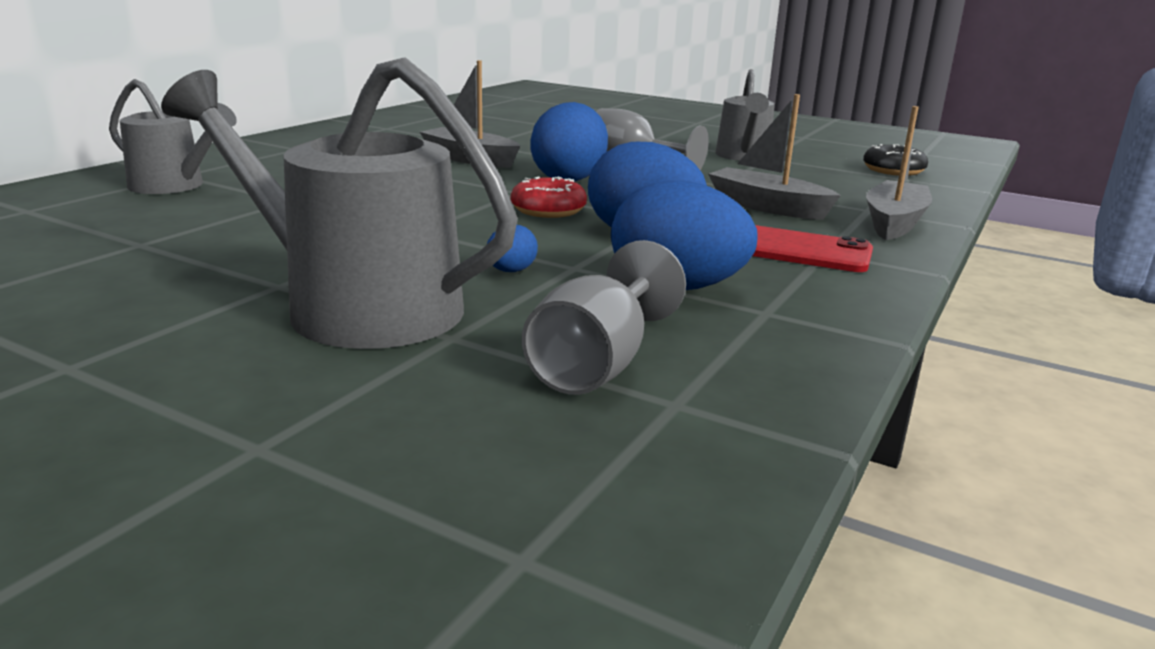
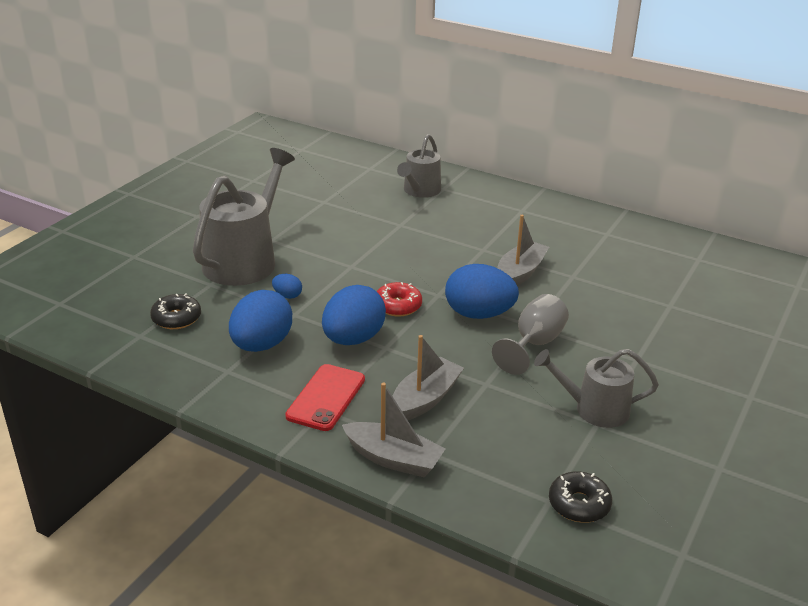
camera: 90 degrees right, 10 degrees up
grey goblet [522,240,686,395] -> black donut [150,293,201,329]

